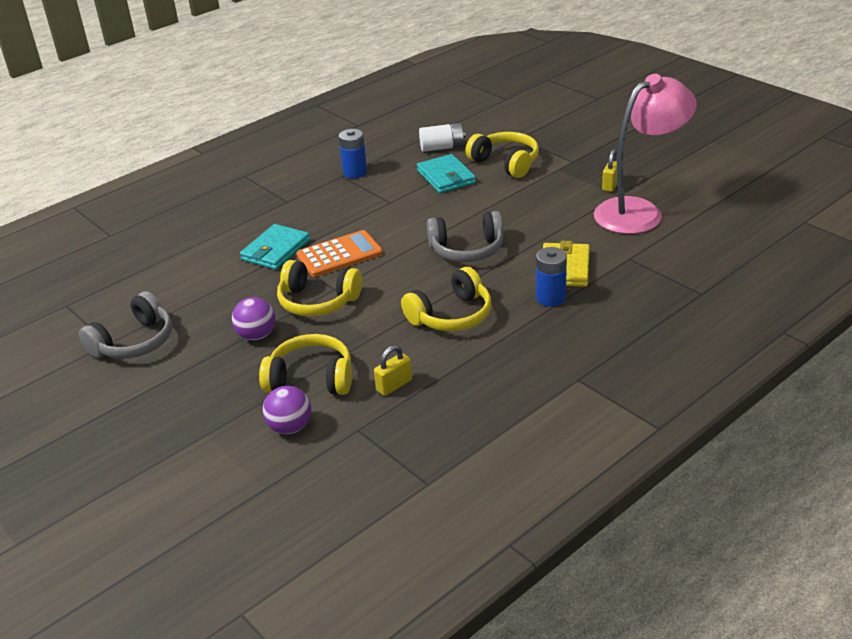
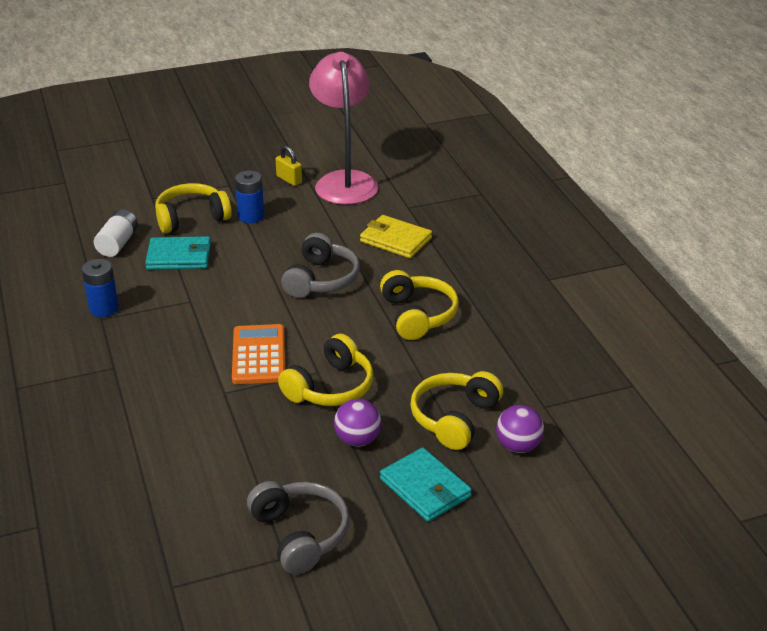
camera: 70 degrees left, 0 degrees up
turquoise wallet [240,224,310,270] -> turquoise wallet moved to [380,447,472,522]
yellow padlock [374,345,412,396] -> none
blue battery [536,247,567,307] -> blue battery moved to [235,171,264,223]

